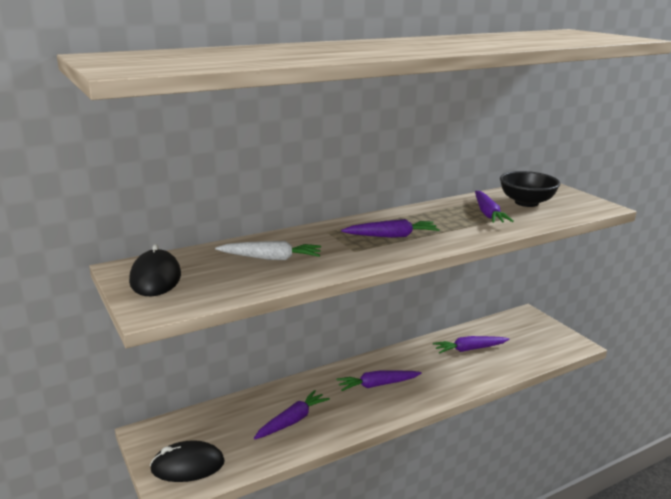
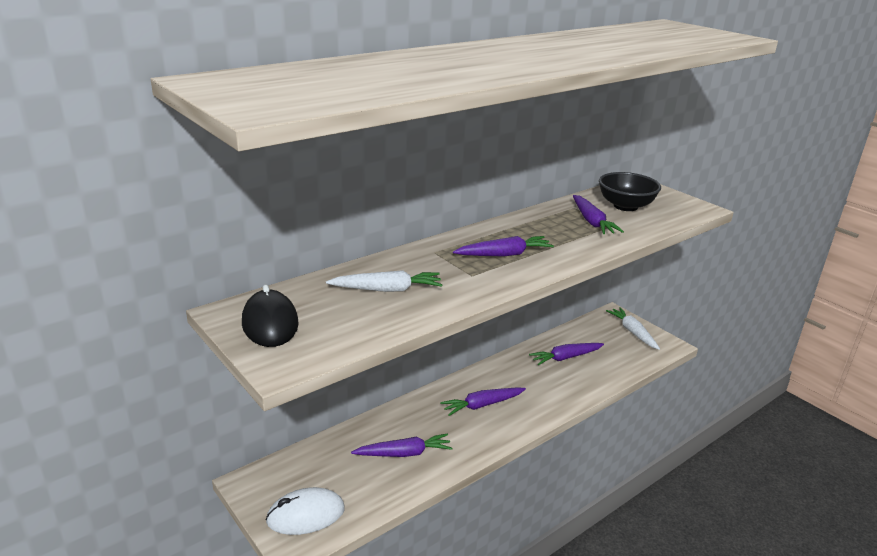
camera: 10 degrees left, 5 degrees up
black mouse [150,440,225,482] -> white mouse [266,487,345,535]
purple carrot [254,390,330,440] -> purple carrot turned 45 degrees clockwise [351,433,452,457]
none -> white carrot [606,307,660,350]

